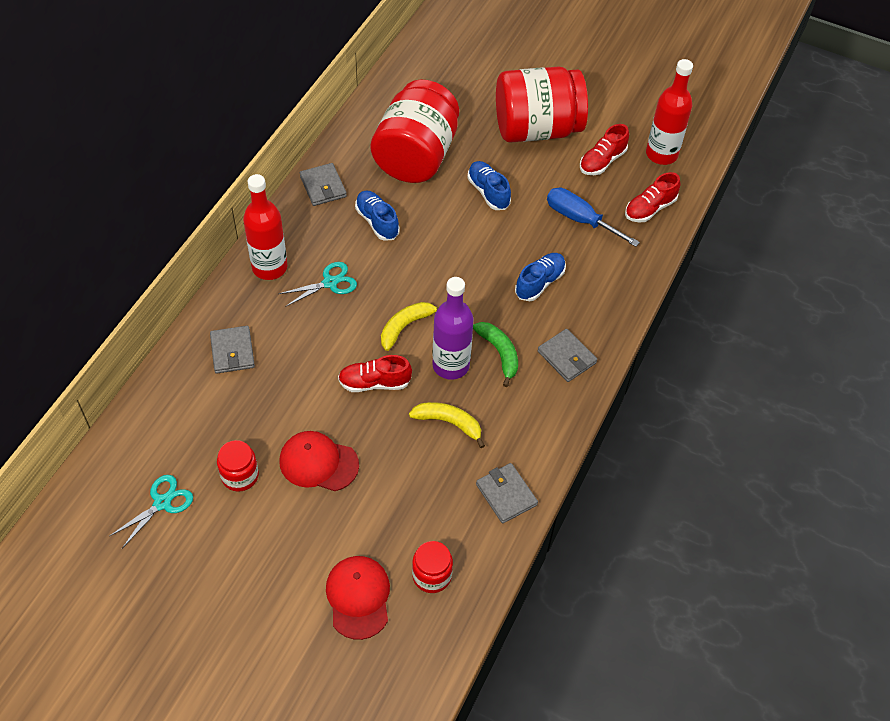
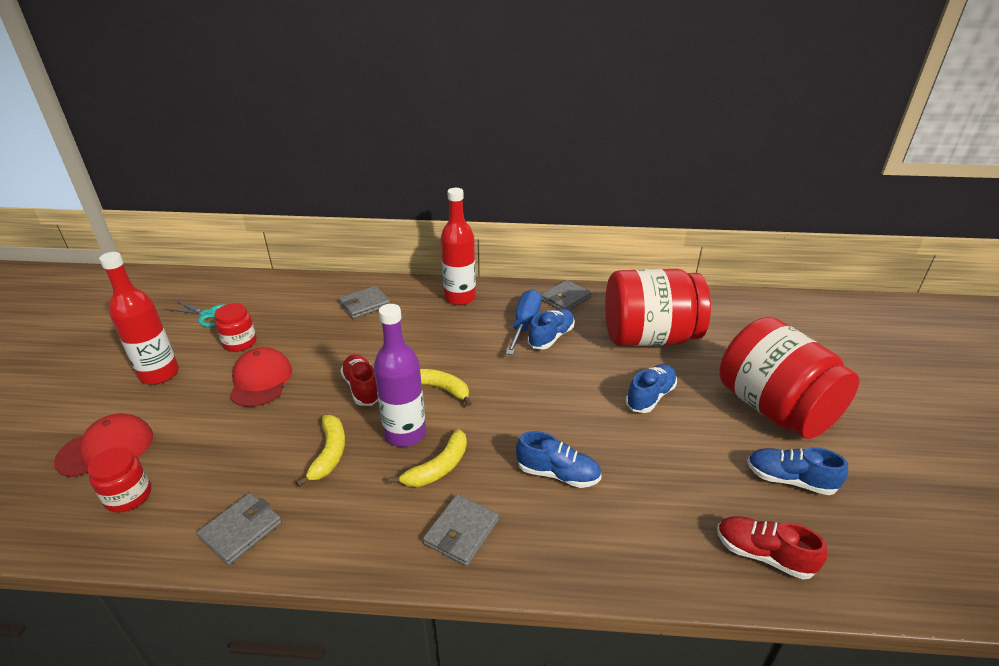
camera: 70 degrees right, 20 degrees down
turquoise scissors [279,262,357,307] -> none
green banana [473,322,518,387] -> yellow banana [388,429,467,487]
blue screwdriver [547,188,640,247] -> blue screwdriver moved to [506,289,542,355]
red shoe [580,124,629,175] -> blue shoe [747,447,848,495]
red bottle [646,59,693,165] -> red bottle moved to [99,252,179,385]

